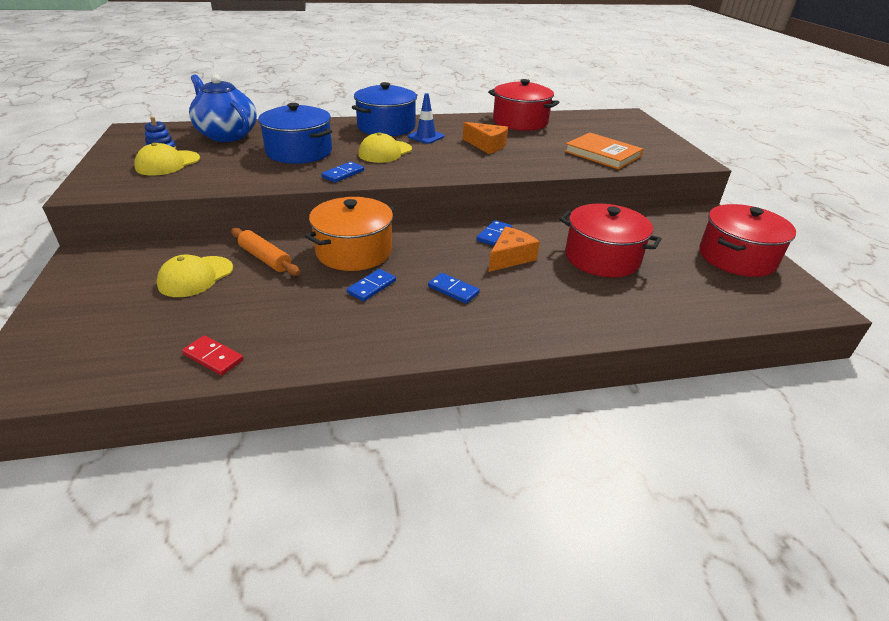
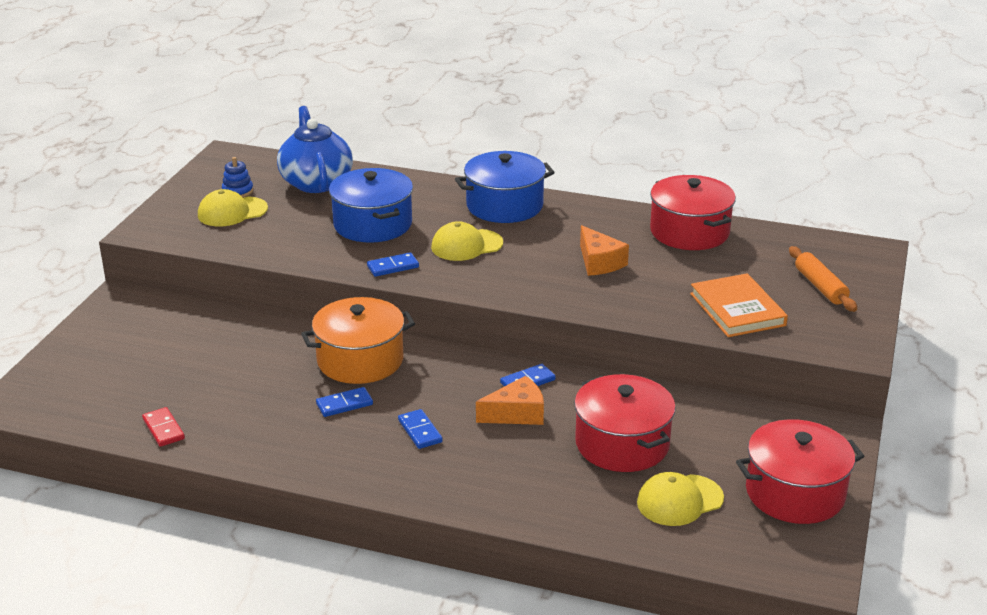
camera: 30 degrees right, 5 degrees down
yellow cap [157,255,233,297] -> yellow cap moved to [637,472,724,526]
orange rolling pin [231,228,300,276] -> orange rolling pin moved to [789,246,857,312]
blue traffic cone [408,93,444,144] -> none

